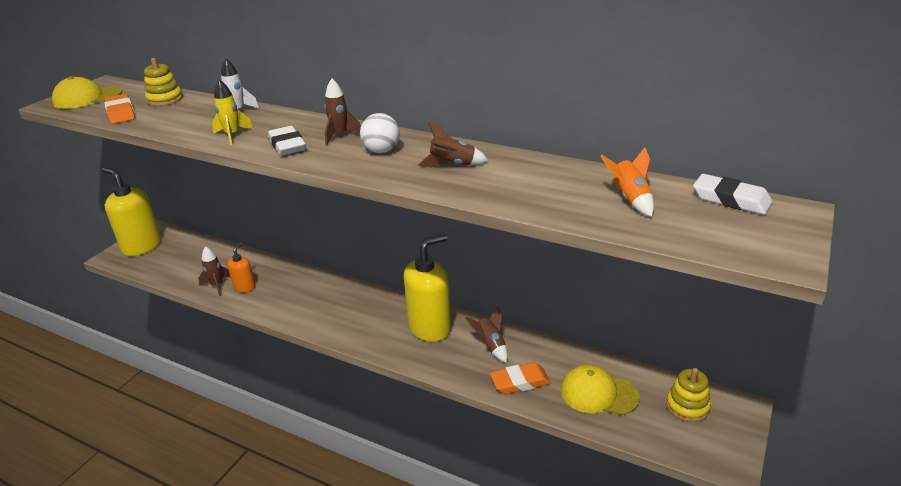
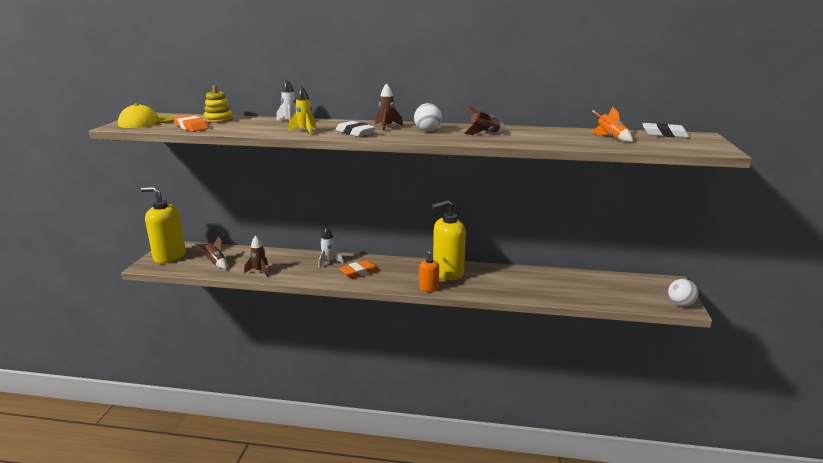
camera: 20 degrees left, 10 degrees down
orange soap dispenser [227,243,255,293] -> orange soap dispenser moved to [419,248,439,292]
yellow soap dispenser [404,234,451,342] -> yellow soap dispenser turned 150 degrees counterclockwise [432,200,466,280]
brown rocket [466,306,508,363] -> brown rocket moved to [195,236,227,269]
orange eraser [490,362,551,394] -> orange eraser moved to [339,260,380,279]
yellow cap [561,365,640,415] -> none
yellow stacking toy [666,368,711,422] -> none
none -> white rocket [318,227,343,268]
none -> white ball [668,279,698,306]

